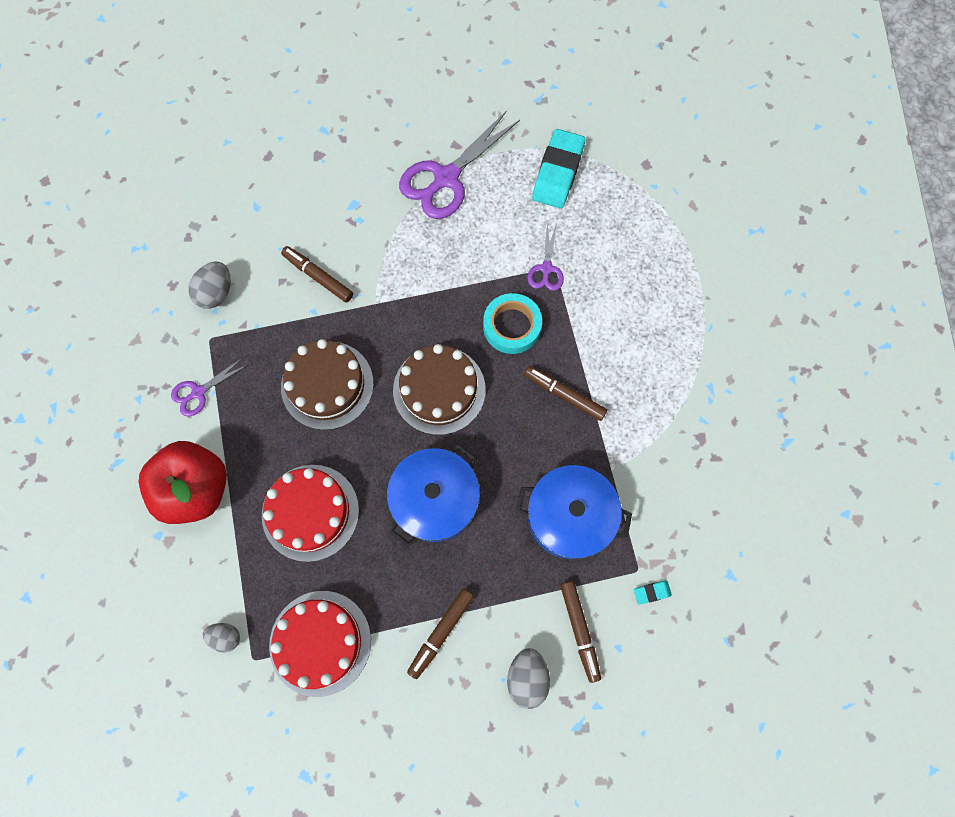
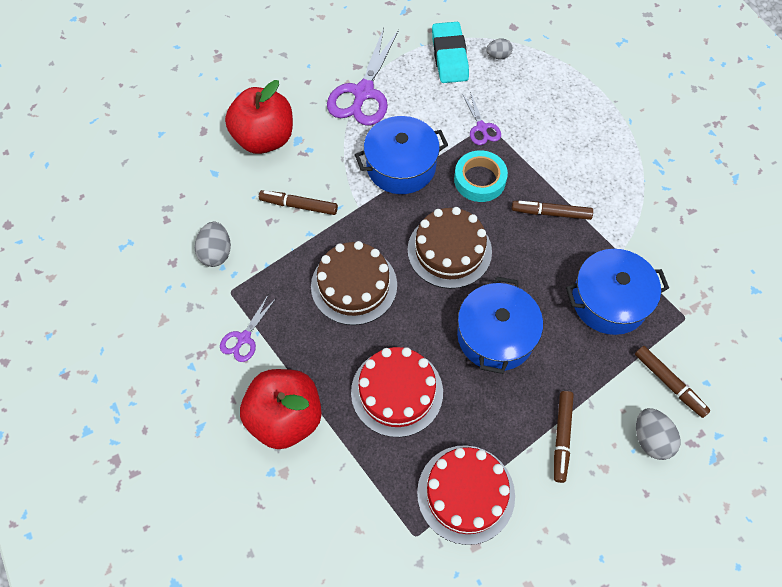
camera: 25 degrees left, 10 degrees down
grey egg [203,623,240,652] -> grey egg moved to [486,38,513,59]
turquoise eraser [634,580,672,605] -> none
none -> red apple [225,80,293,154]
none -> blue pot [355,116,448,194]

